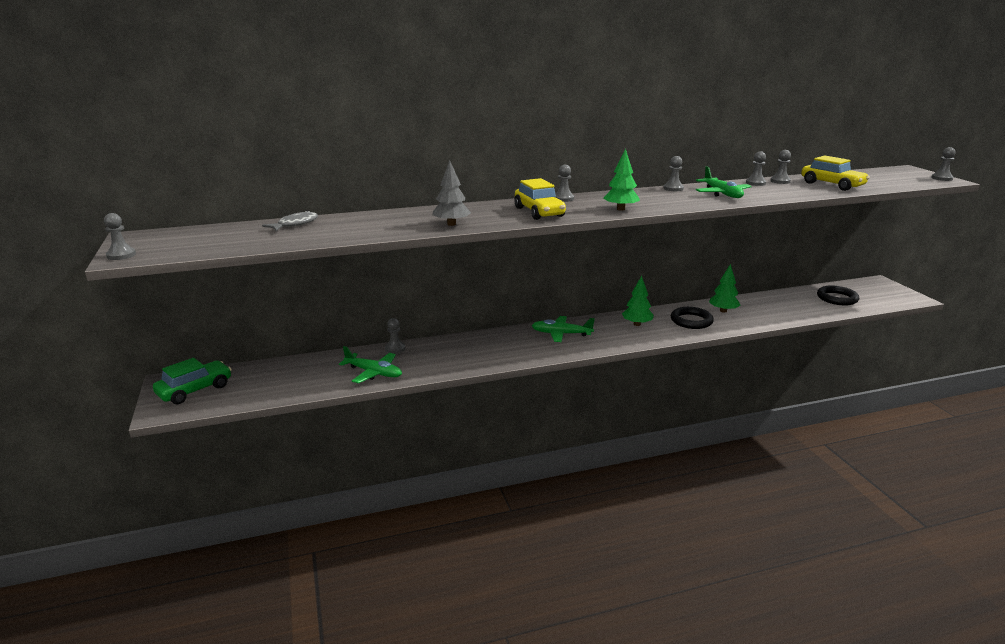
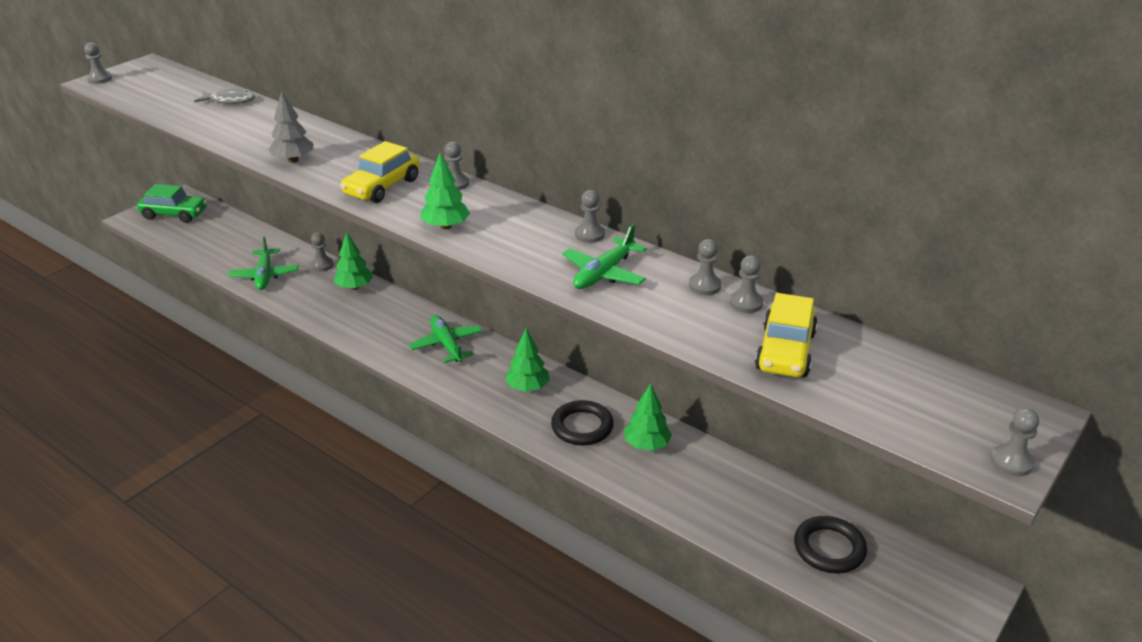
camera: 55 degrees right, 10 degrees up
none -> green tree [334,232,373,290]

